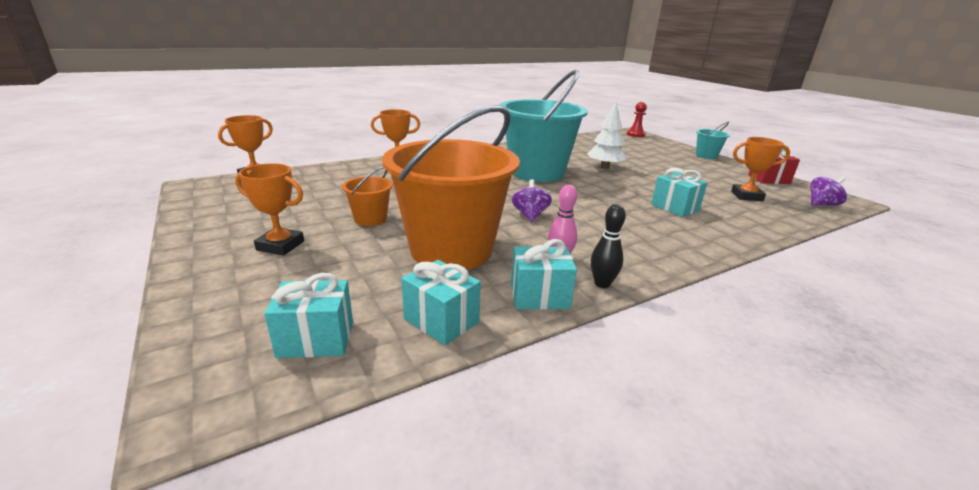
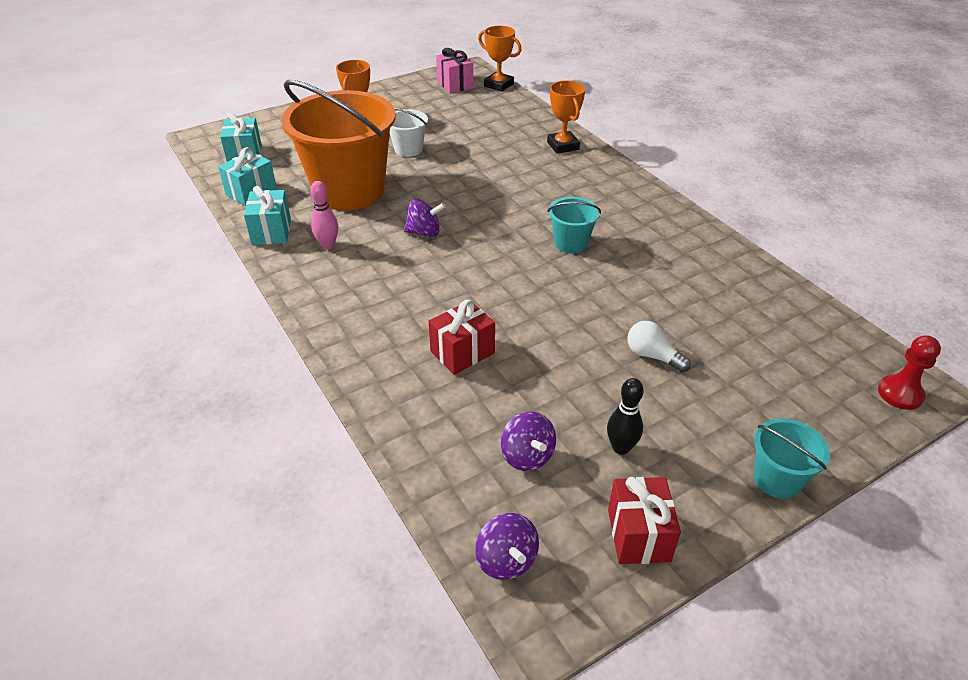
camera: 90 degrees right, 15 degrees up
orange bucket [342,166,393,226] -> white bucket [390,108,428,157]
turquoise bucket [500,70,588,182] -> turquoise bucket [547,197,601,253], size x0.43
white tree [587,102,626,169] -> none
black bowling pin [591,204,626,288] -> black bowling pin moved to [607,378,644,455]
turquoise gift [651,168,707,217] -> red gift [428,300,495,375]
orange trophy [731,137,790,201] -> purple spinning top [501,412,556,471]
none -> pink gift [436,48,474,93]
none -> white light bulb [627,321,691,372]

